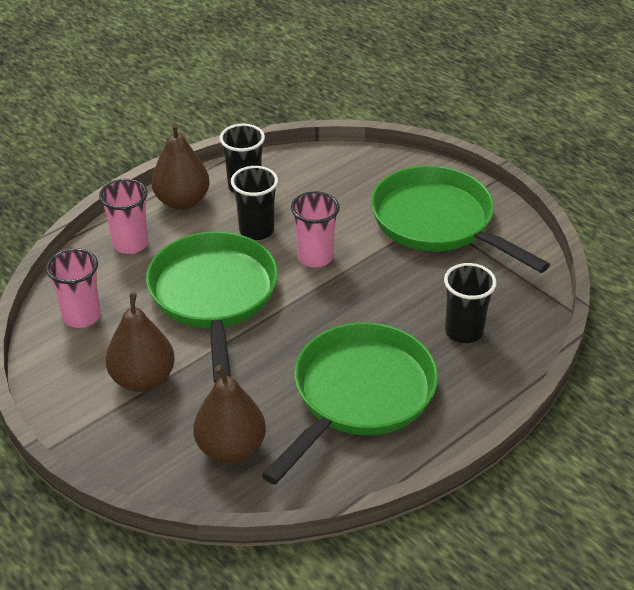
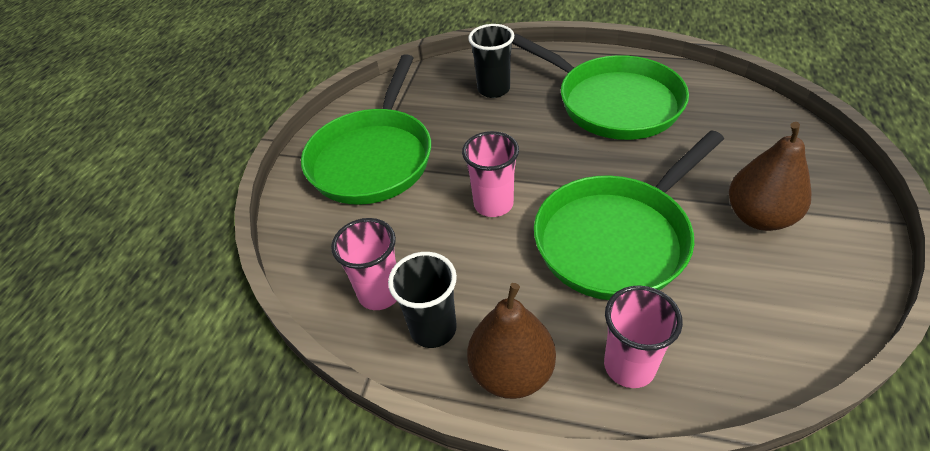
camera: 120 degrees left, 5 degrees up
pink cup [46,248,101,328] -> pink cup moved to [331,218,396,310]
brown pear [193,365,266,463] -> none
black cup [231,166,278,240] -> none
green pan [262,322,438,485] -> green pan turned 135 degrees counterclockwise [512,34,689,140]

